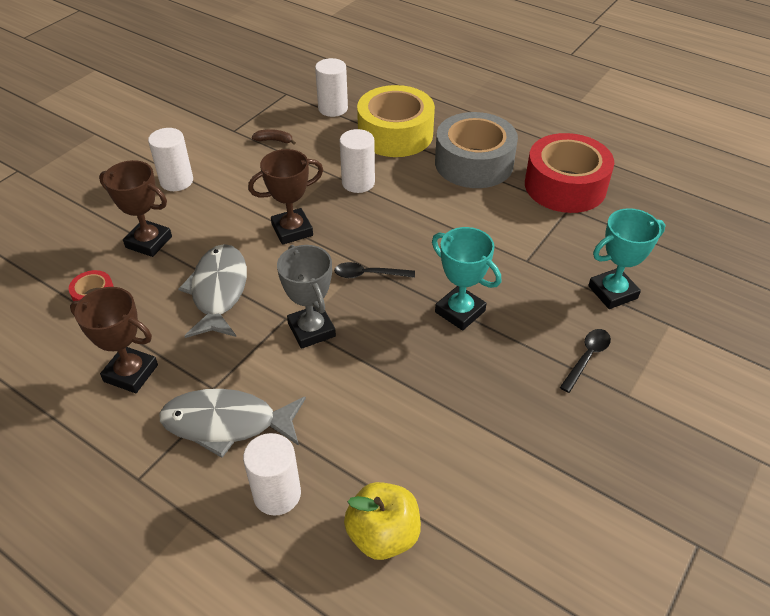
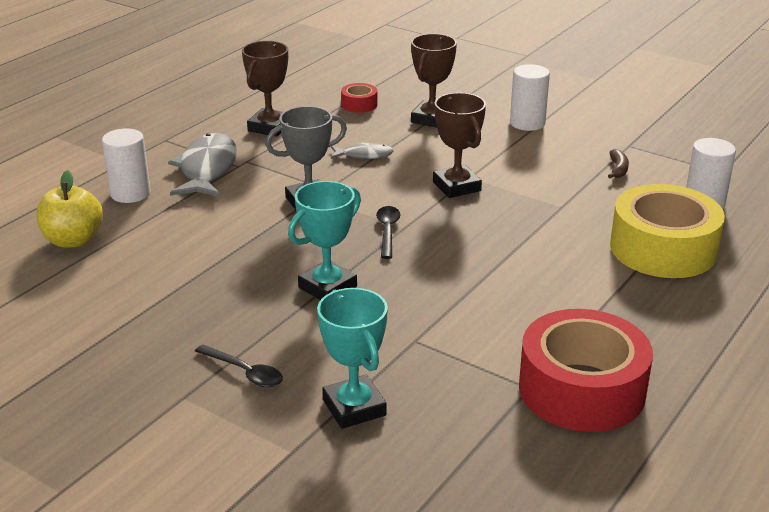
camera: 90 degrees right, 15 degrees down
grey fish [178,244,247,338] -> grey fish [331,142,394,159], size x0.52
white cylinder [340,129,375,193] -> none
grey tape [435,112,518,188] -> none

